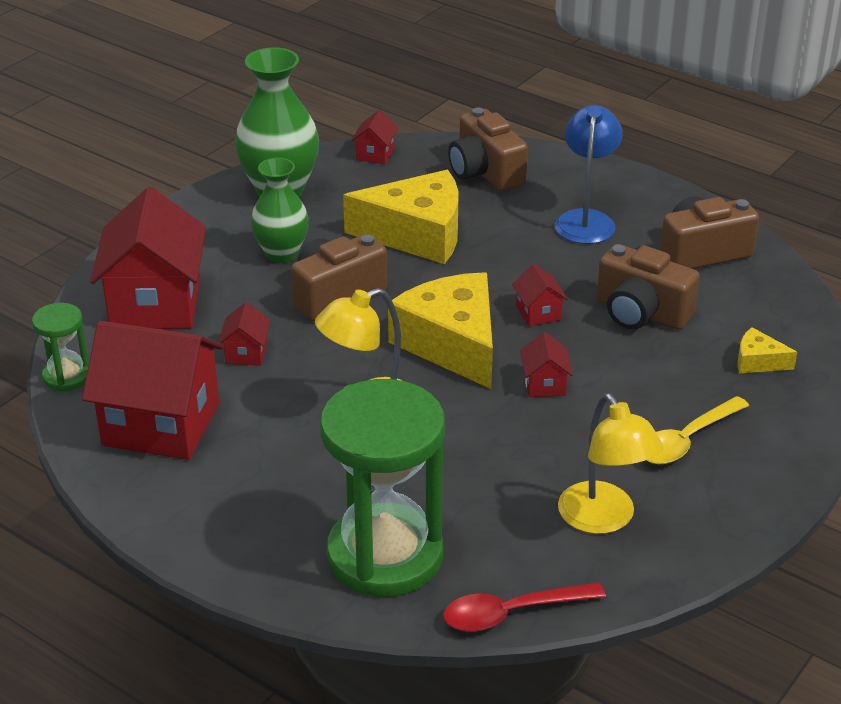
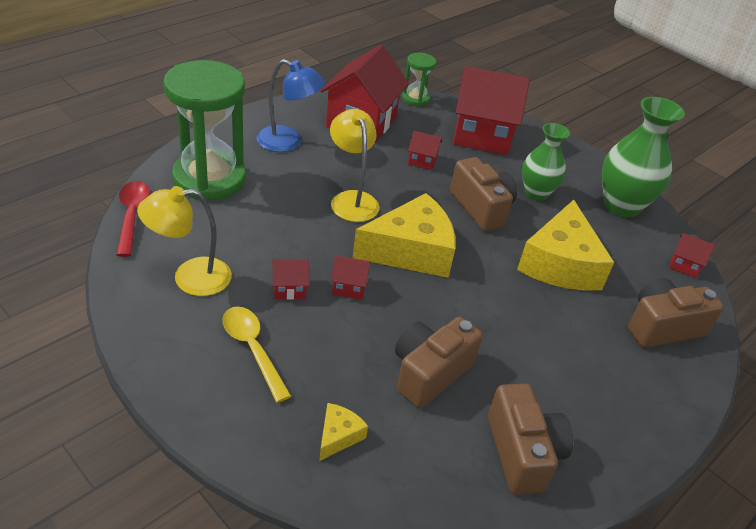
camera: 95 degrees right, 5 degrees up
red house [512,264,568,326] -> red house moved to [272,259,309,300]
blue lamp [555,105,623,244] -> blue lamp moved to [256,59,325,152]

